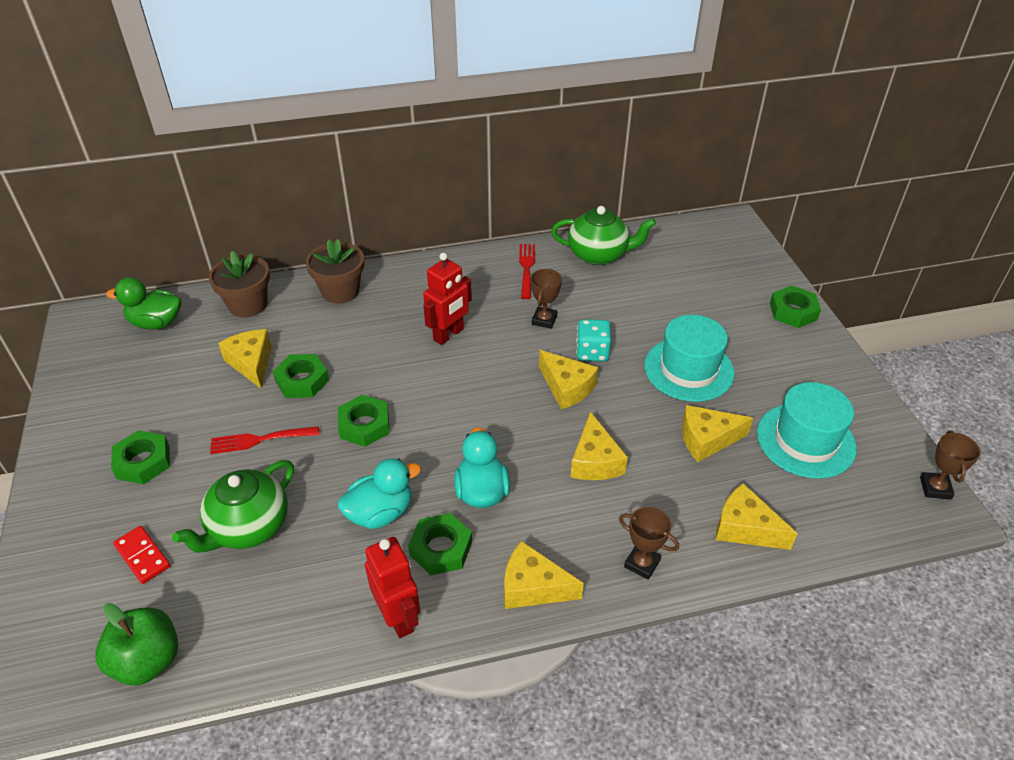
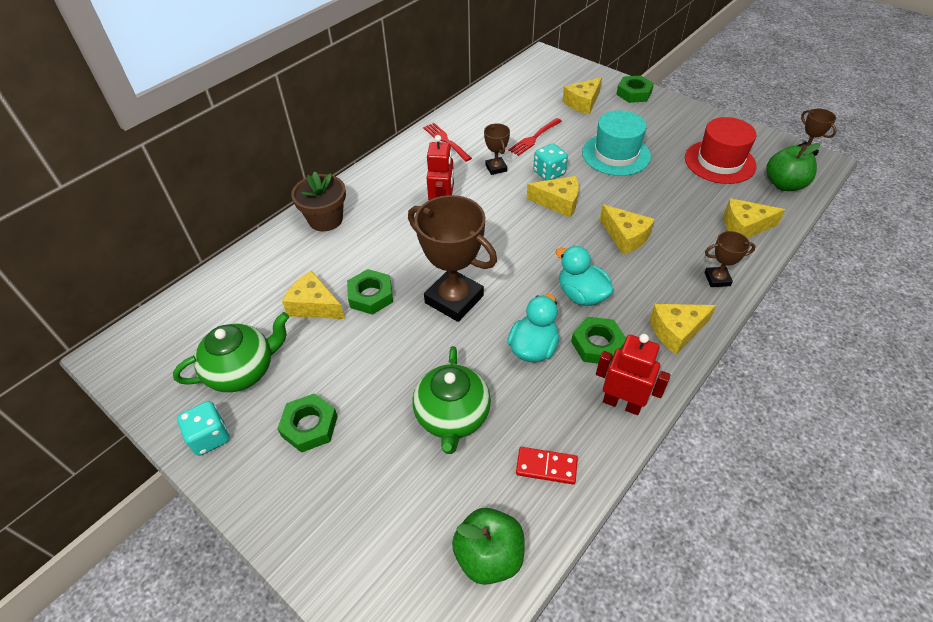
camera: 35 degrees left, 5 degrees up
green duck [106,277,182,330] -> none
red domino [113,526,170,584] -> red domino moved to [516,447,578,484]
brown flower pot [209,251,270,317] -> none
red fork [210,426,319,454] -> red fork moved to [508,118,562,156]
green nut [338,395,390,447] -> brown trophy [408,195,497,322]
green teapot [551,206,656,265] -> green teapot moved to [173,312,289,392]
yellow cheese [682,405,753,462] -> yellow cheese moved to [562,77,602,114]
turquoise hat [757,382,857,479] -> red hat [685,117,756,184]
none -> turquoise dice [177,401,230,456]
none -> green apple [766,143,820,191]

